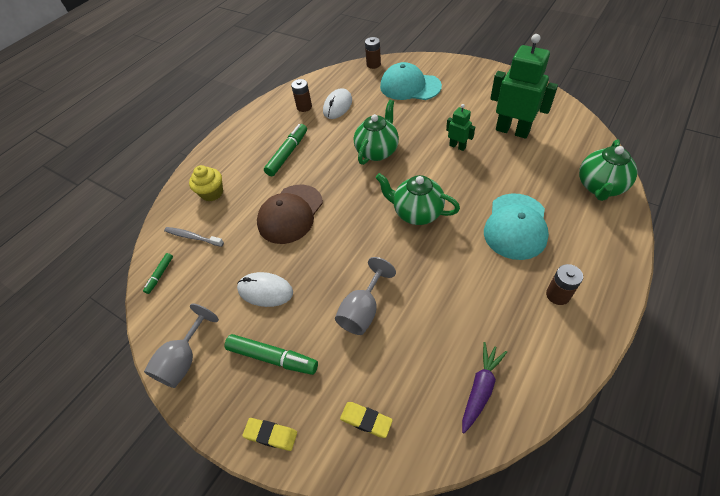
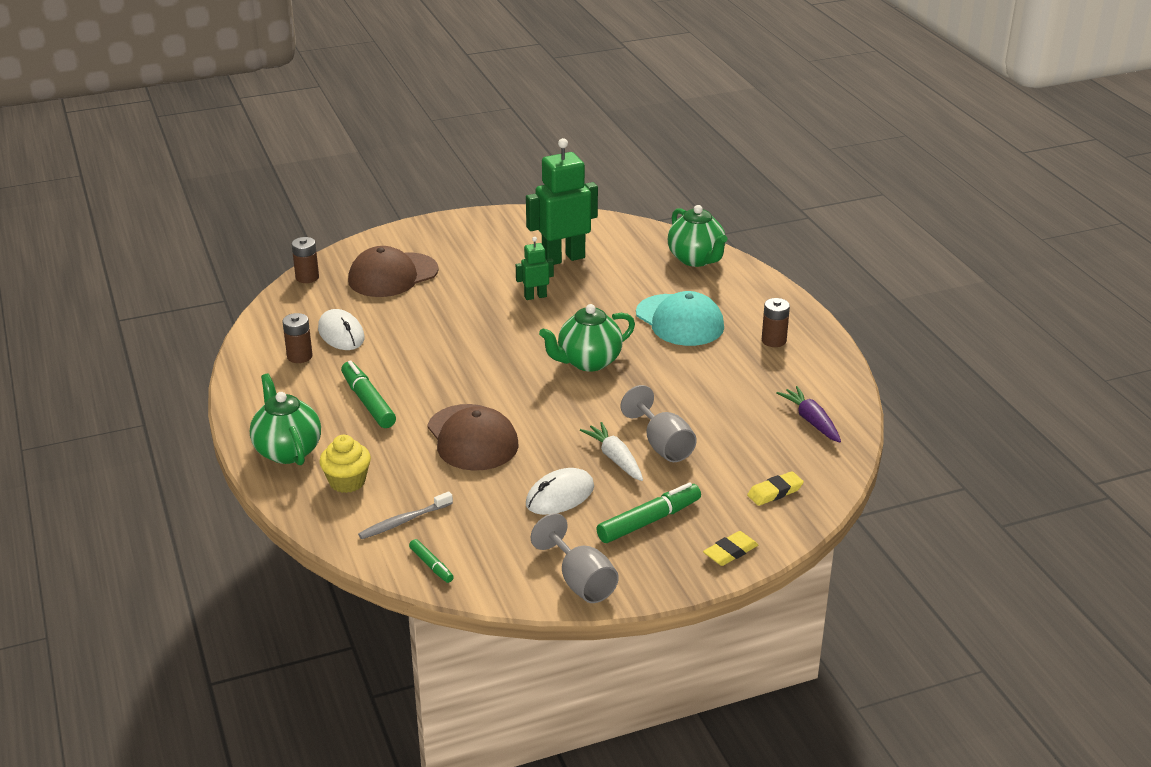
camera: 60 degrees left, 20 degrees down
green teapot [354,100,399,165] -> green teapot moved to [250,374,321,465]
turquoise cap [380,62,442,100] -> brown cap [348,246,439,297]
none -> white carrot [580,422,643,481]

